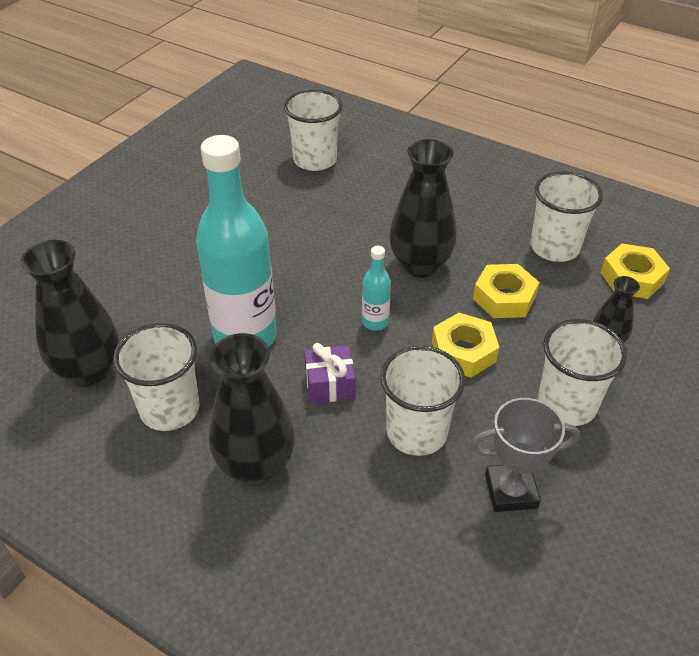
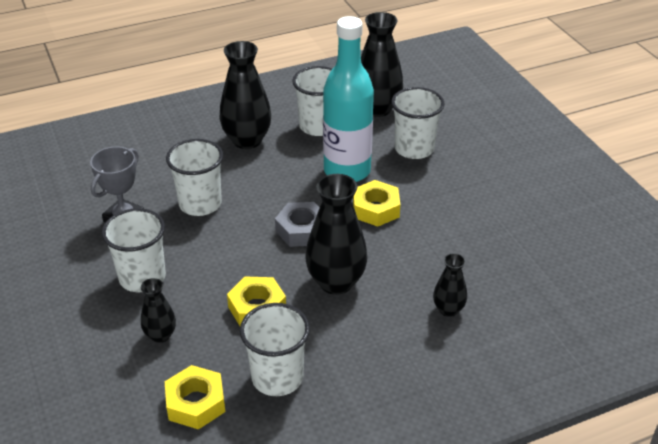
camera: 125 degrees right, 5 degrees down
white cup [284,90,343,171] -> white cup moved to [391,87,445,159]
purple gift [304,343,356,404] -> none
turquoise bottle [362,246,391,331] -> grey nut [275,202,320,247]
yellow nut [432,313,499,378] -> yellow nut moved to [353,180,401,227]
none -> black vase [433,253,467,317]

